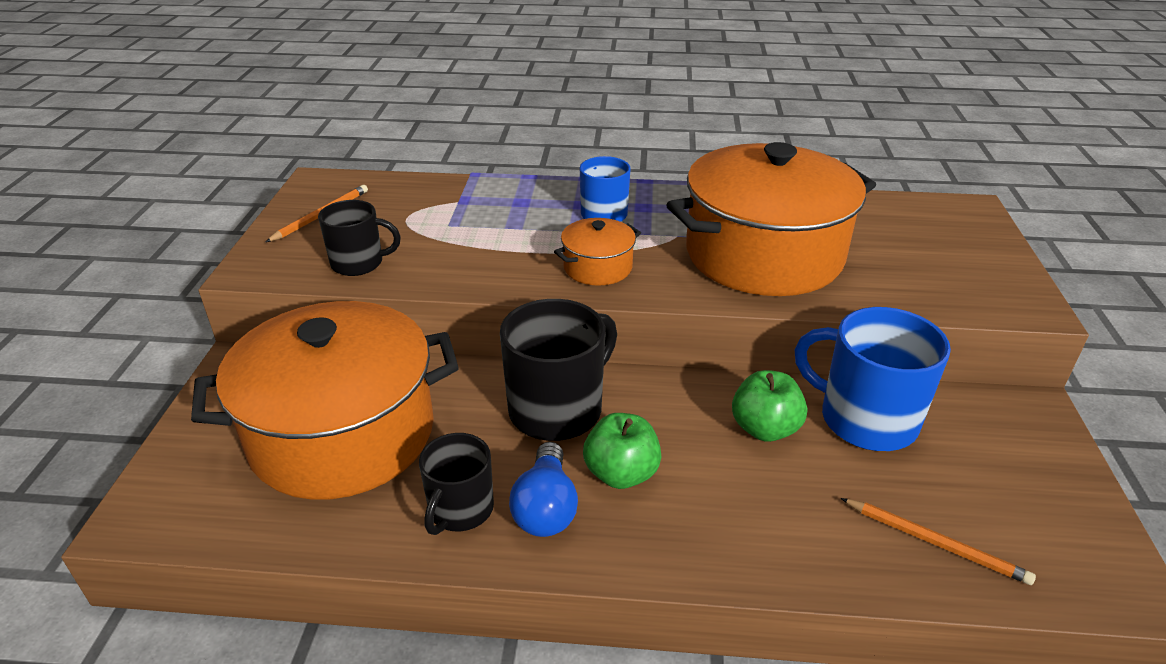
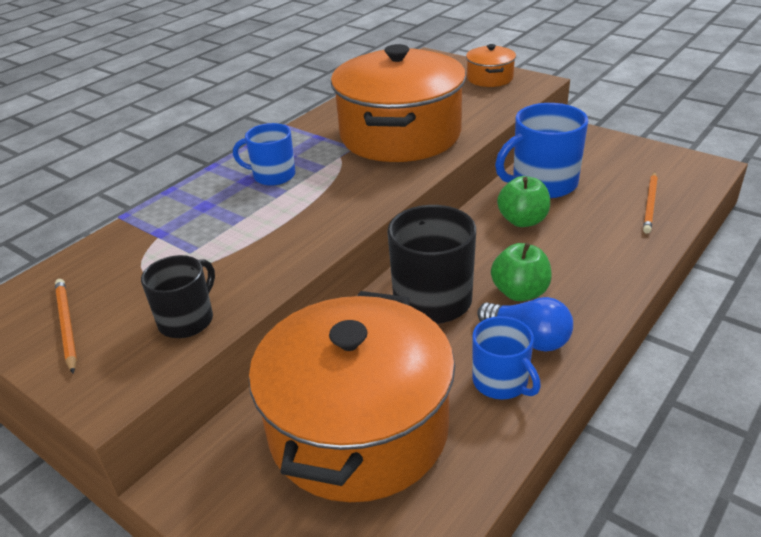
camera: 55 degrees left, 0 degrees up
black mug [419,433,494,535] -> blue mug [472,316,541,400]
orange pot [554,218,641,286] -> orange pot moved to [466,44,516,87]
orange pencil [841,498,1036,585] -> orange pencil turned 135 degrees clockwise [643,172,658,234]

